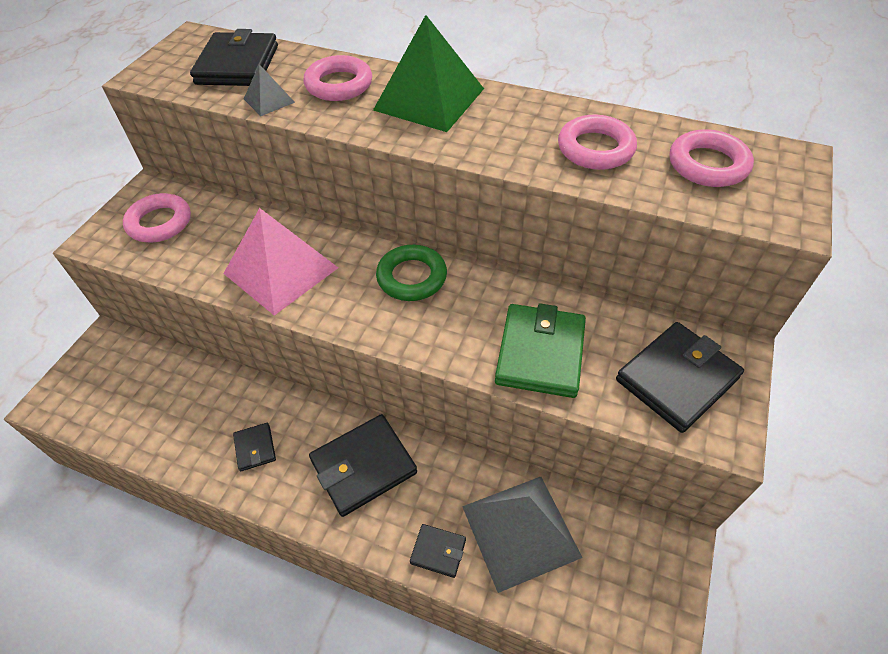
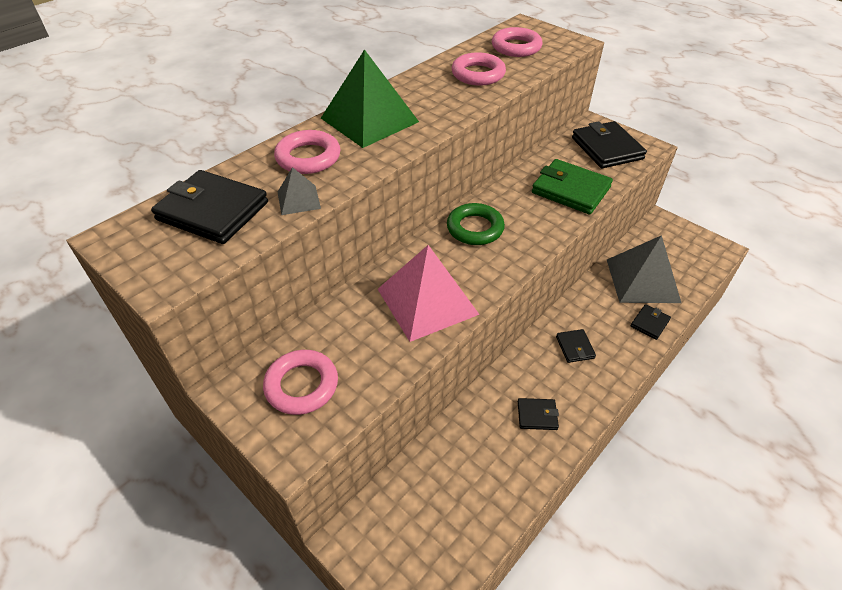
camera: 70 degrees left, 5 degrees down
black wallet [309,414,417,517] -> black wallet [556,329,596,363], size x0.51

